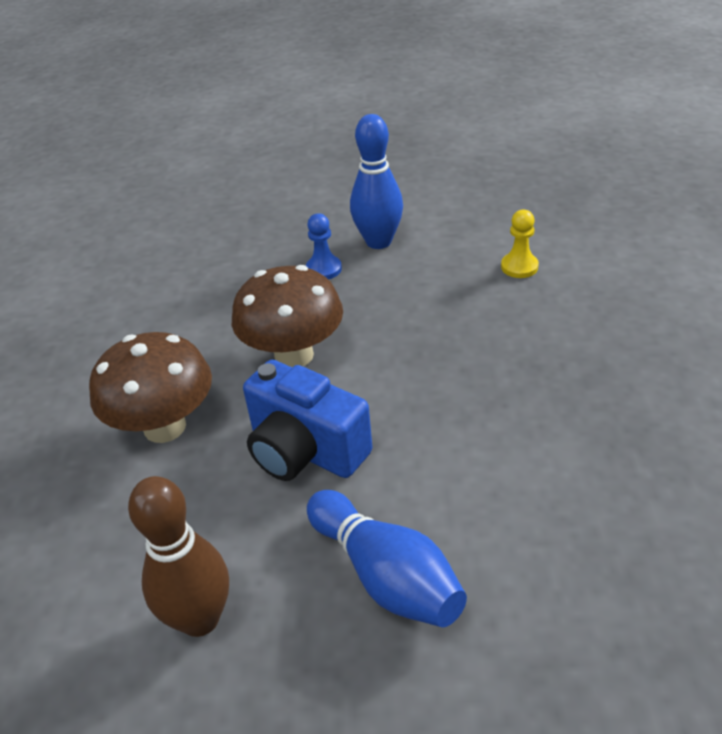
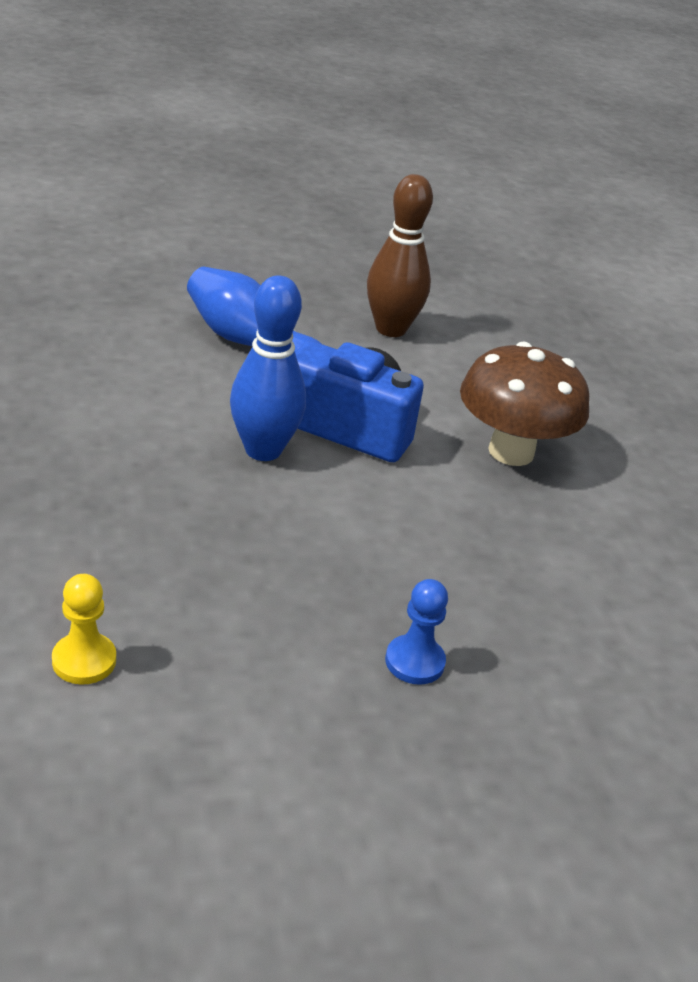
camera: 160 degrees right, 5 degrees down
brown mushroom [232,265,343,367] -> none
blue bowling pin [350,114,403,249] -> blue bowling pin moved to [230,275,306,461]

